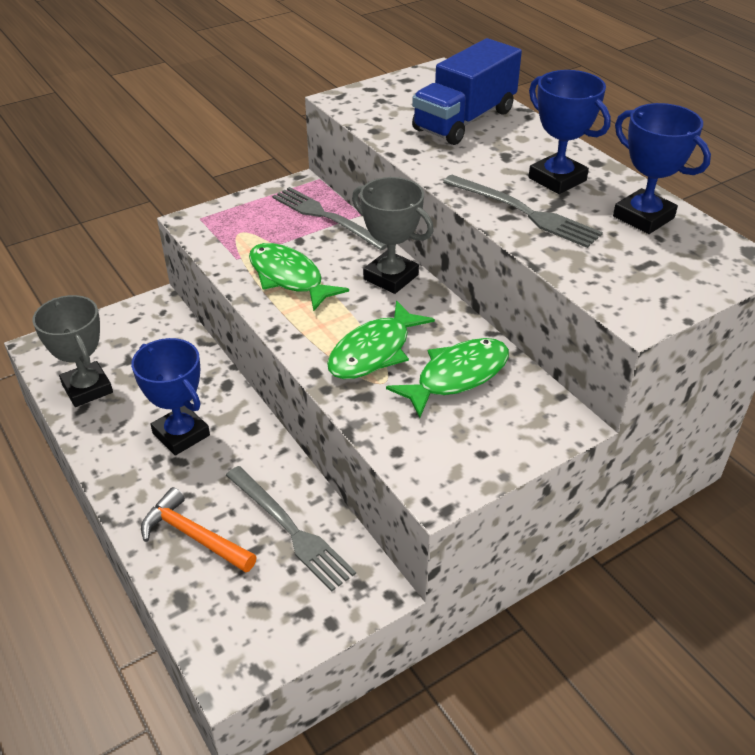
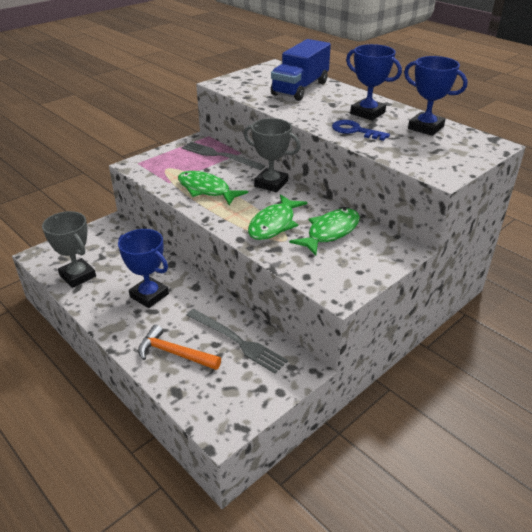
camera: 10 degrees left, 5 degrees down
grey fork [443,175,603,248] -> blue key [332,120,390,141]

